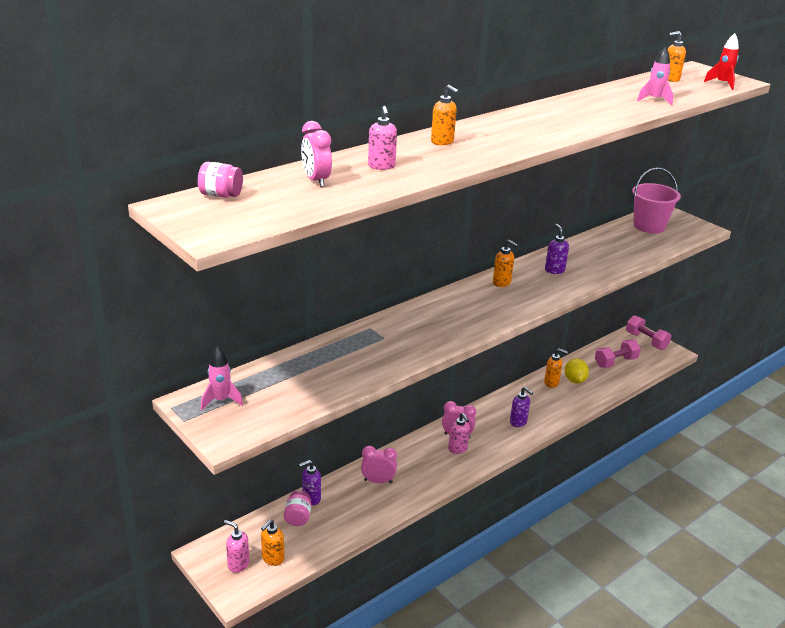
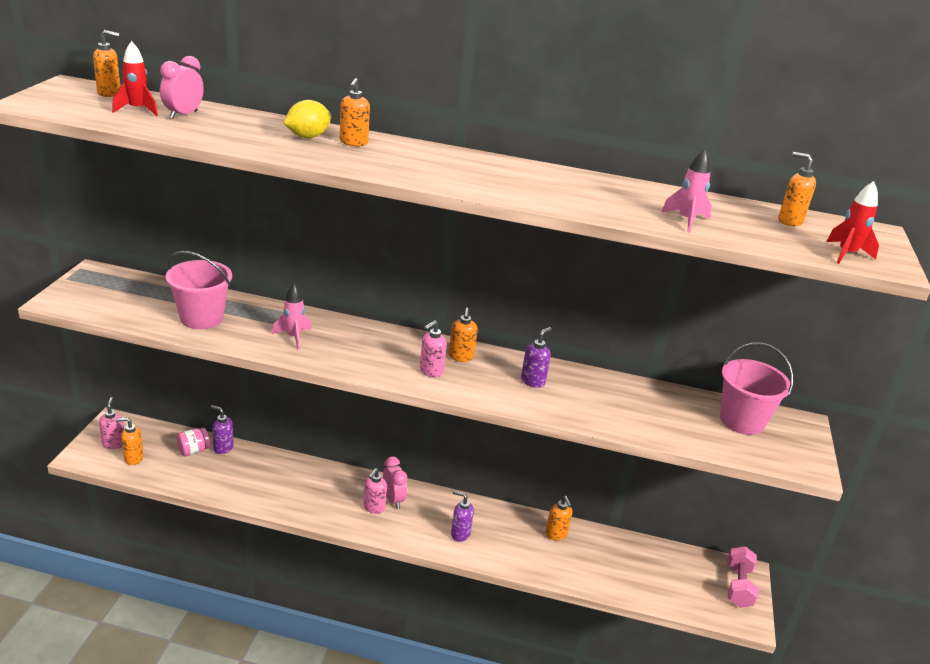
camera: 50 degrees right, 0 degrees up
pink jar [198,162,243,198] -> orange soap dispenser [93,30,120,97]
pink rocket [201,347,243,410] -> pink rocket moved to [272,284,311,350]
pink clock [361,446,397,483] -> none
pink soap dispenser [368,106,397,170] -> pink soap dispenser moved to [420,320,447,377]
purple soap dispenser [510,387,533,427] -> purple soap dispenser turned 105 degrees clockwise [451,490,474,542]
yellow lemon [565,358,589,384] -> yellow lemon moved to [284,100,331,138]
pink dumbbell [595,340,641,368] -> none
none -> red rocket [112,41,158,116]
none -> pink bucket [166,251,232,329]

